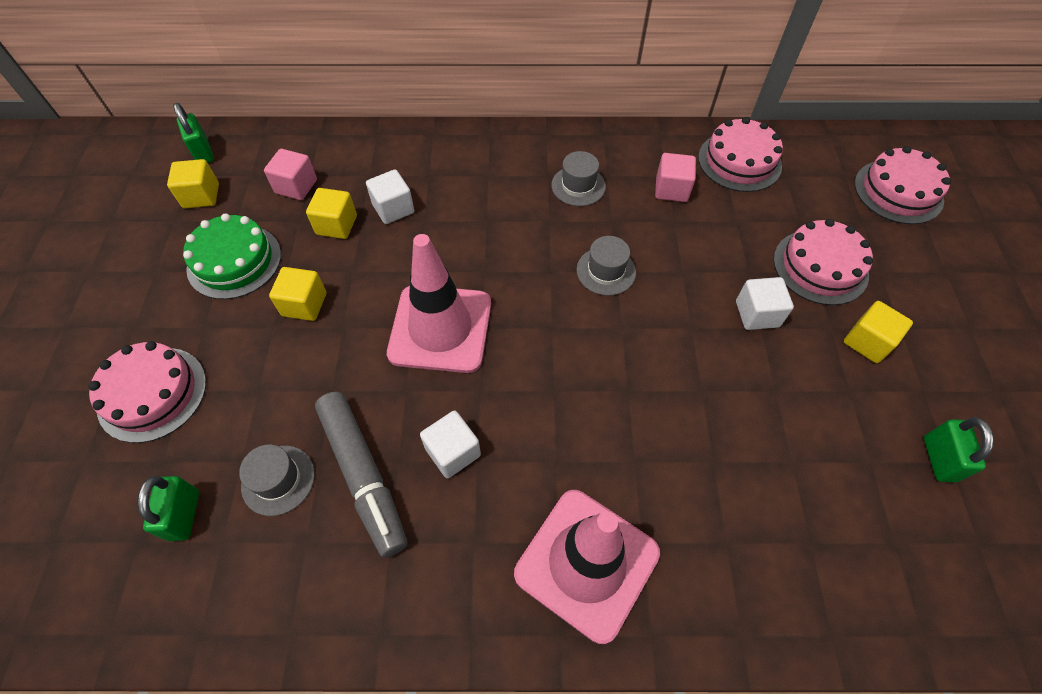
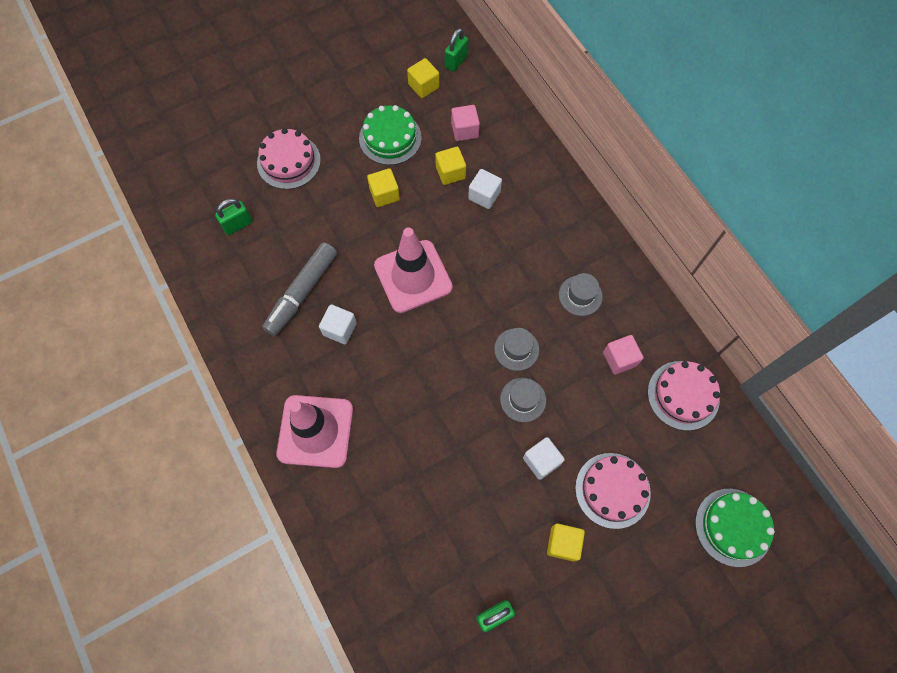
camera: 60 degrees right, 10 degrees up
grey hat [239,445,315,516] -> grey hat moved to [500,378,546,422]
pink cake [854,146,951,224] -> green cake [695,489,775,567]

